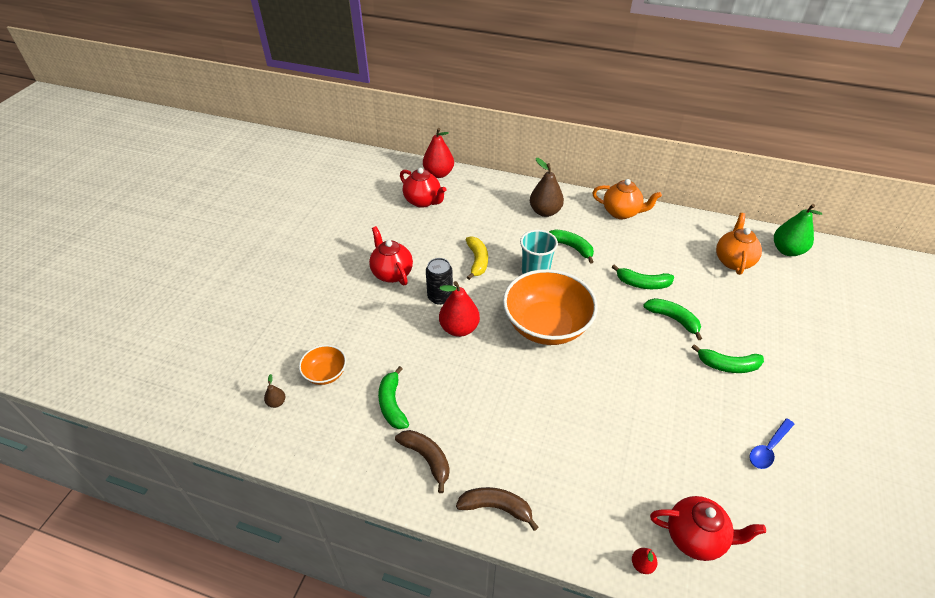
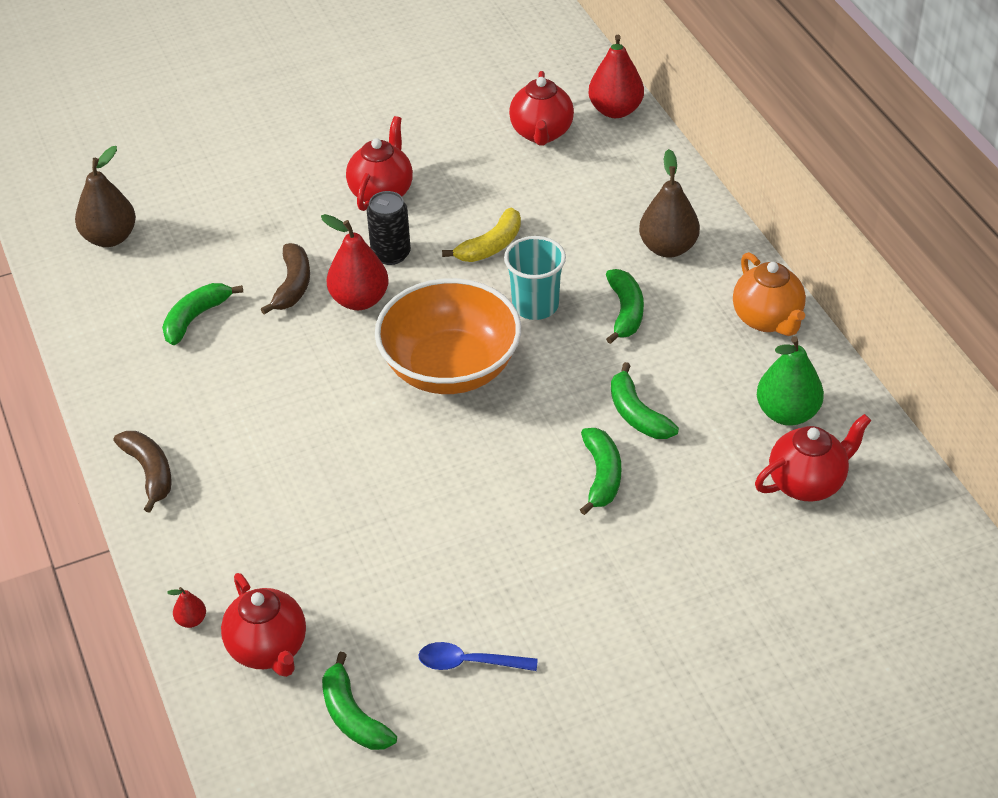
camera: 50 degrees right, 0 degrees up
brown pear [264,374,285,408] -> brown pear [75,146,136,247], size x2.19
orange bowl [299,345,346,385] -> none
brown banana [395,430,450,493] -> brown banana moved to [261,243,310,315]
green banana [692,344,764,373] -> green banana moved to [322,652,397,750]
orange teapot [716,213,762,275] -> red teapot [755,414,871,502]
green pear [774,204,822,256] -> green pear moved to [757,336,824,426]

